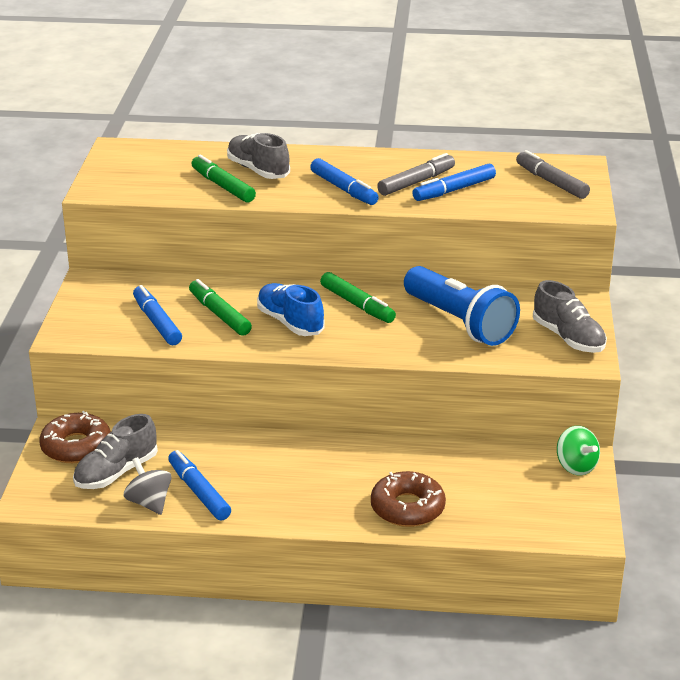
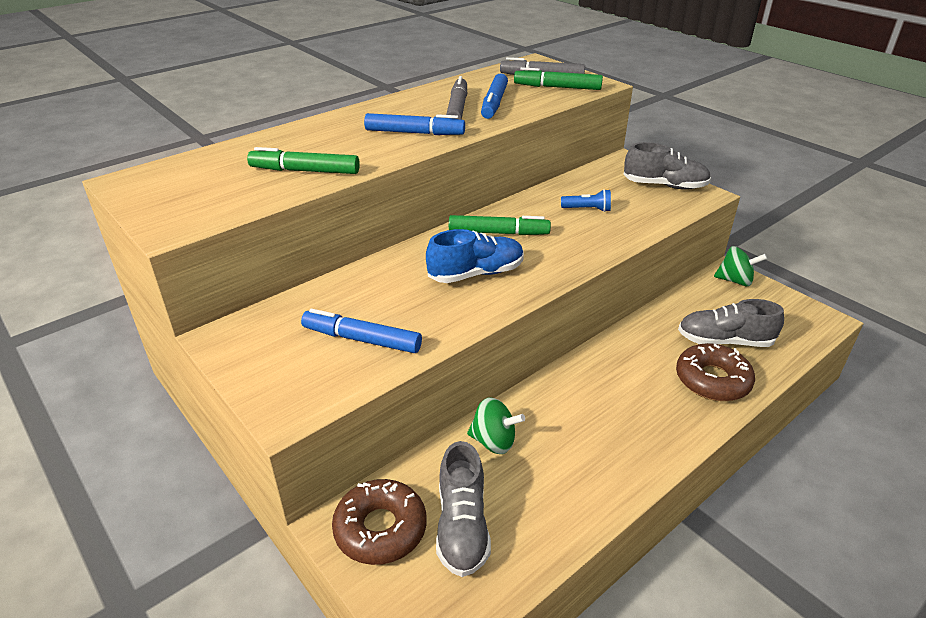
camera: 45 degrees left, 5 degrees up
grey spinning top [124,457,171,515] -> none
blue marker [168,450,231,521] -> none
green marker [189,279,252,336] -> green marker moved to [514,67,603,90]
grey shoe [227,133,290,179] -> grey shoe moved to [678,299,784,347]
blue shoe [257,283,325,336] -> blue shoe turned 150 degrees clockwise [426,229,524,283]
blue flashlight [404,266,520,346] -> blue flashlight [561,189,611,212], size x0.40
none -> green spinning top [467,397,525,454]

